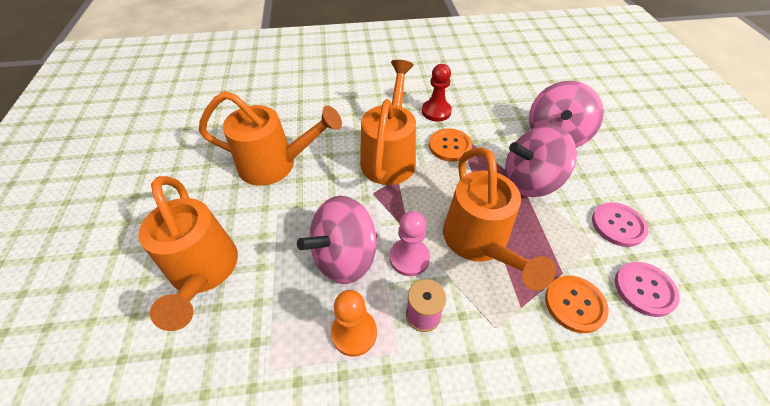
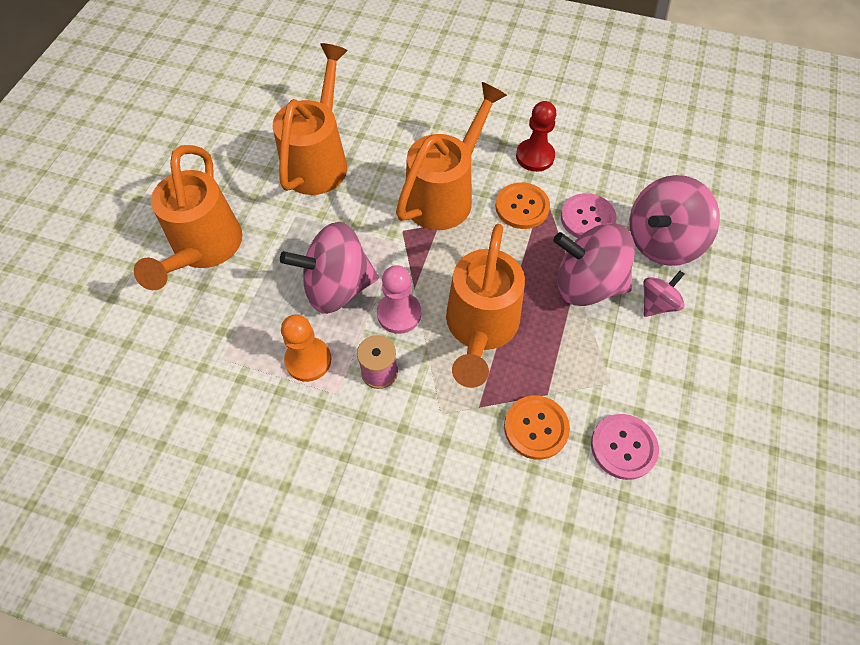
camera: 25 degrees right, 10 degrees up
orange watering can [199,91,342,186] -> orange watering can turned 105 degrees counterclockwise [273,43,348,195]
pink button [592,202,649,247] -> pink button moved to [561,193,616,238]
none -> pink spinning top [643,271,685,317]

